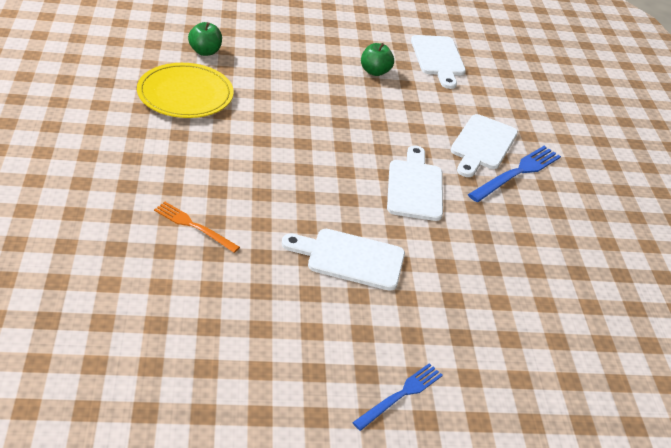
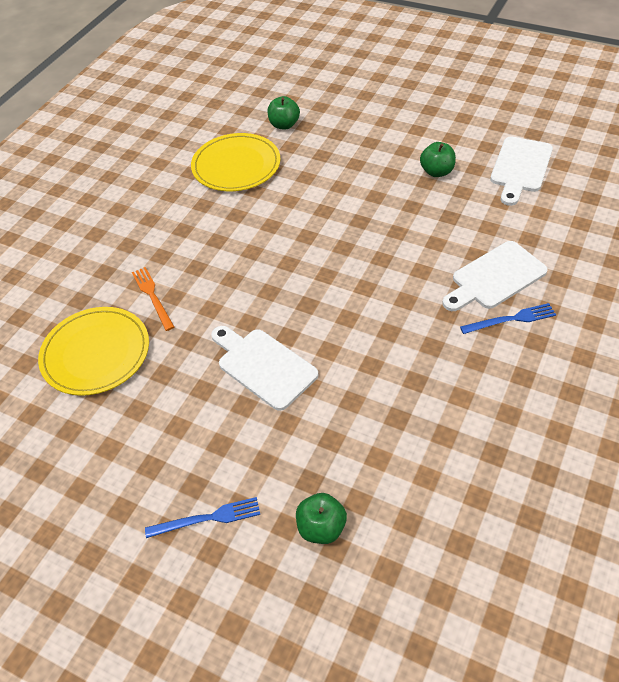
camera: 40 degrees right, 10 degrees up
white cutting board [387,145,443,221] -> none
blue fork [468,146,561,202] -> blue fork [460,303,556,334], size x0.65
none -> yellow plate [38,307,149,396]
none -> green apple [296,493,347,544]

